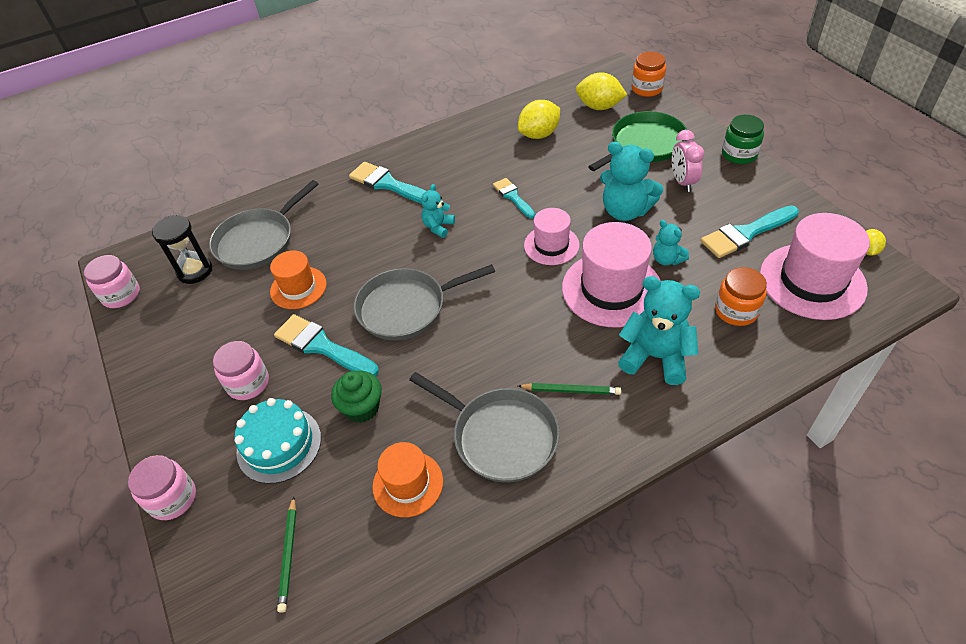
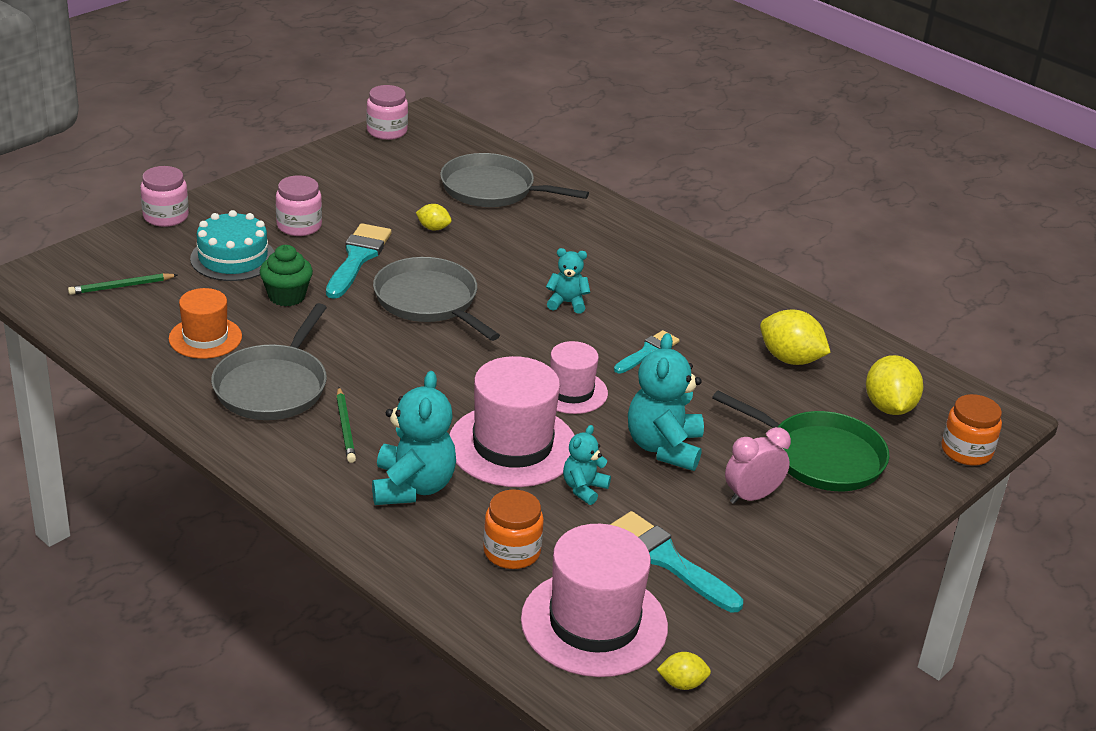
camera: 65 degrees right, 15 degrees down
black hourglass [152,215,212,284] -> none
orange hat [270,250,327,309] -> yellow lemon [416,204,452,231]
turquoise brush [349,162,426,204] -> none
green jar [722,115,764,164] -> none

